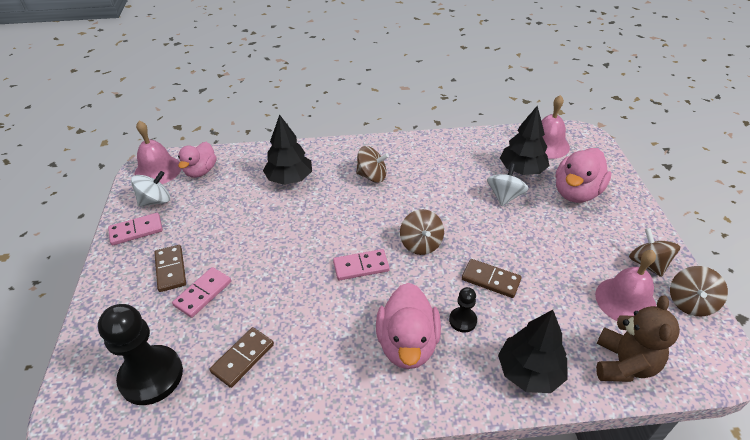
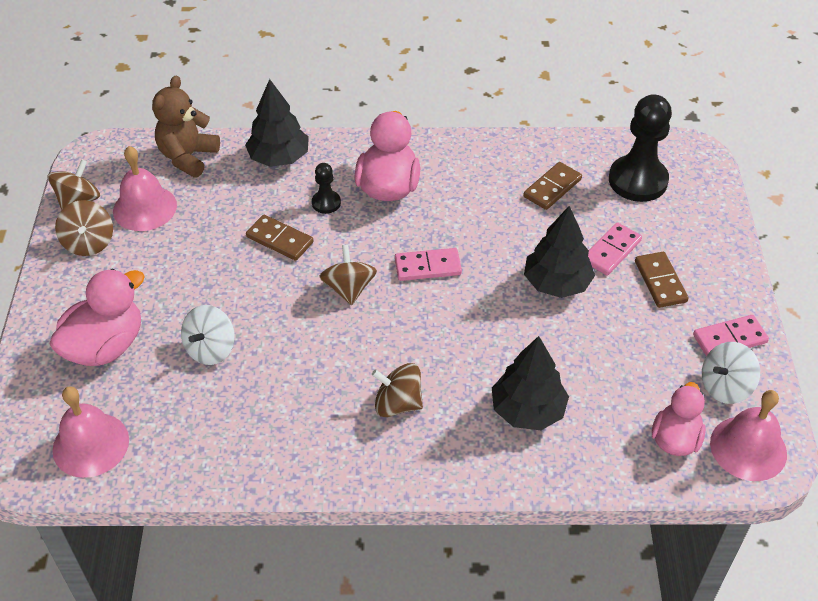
camera: 175 degrees left, 5 degrees up
black tree [500,106,550,175] -> black tree moved to [524,206,595,298]

